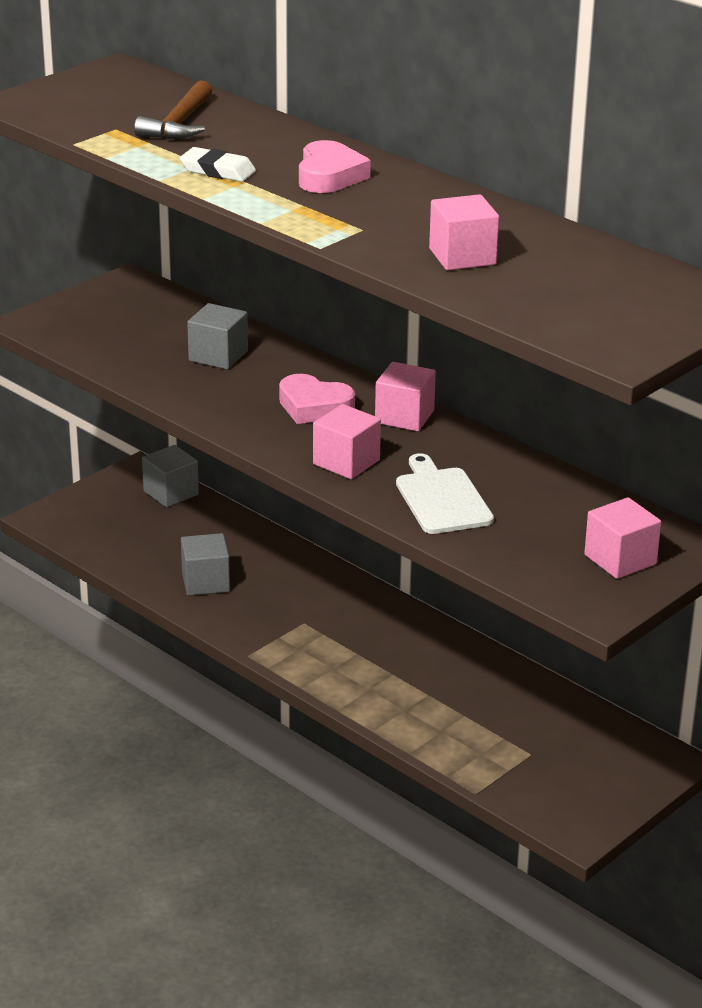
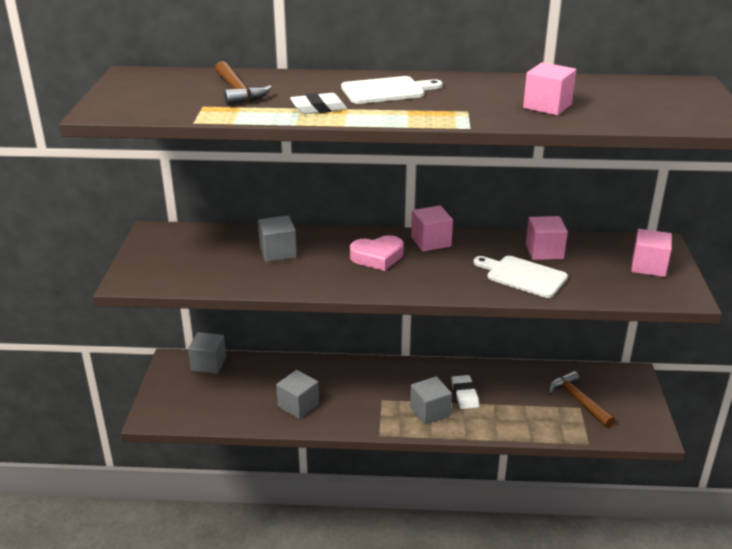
camera: 40 degrees left, 0 degrees up
pink heart [299,140,371,193] -> white cutting board [341,76,443,104]
pink cube [313,404,381,479] -> pink cube moved to [526,216,568,260]
none -> grey cube [410,376,452,425]
none -> white eraser [451,375,479,409]
none -> brown hammer [549,371,615,428]

